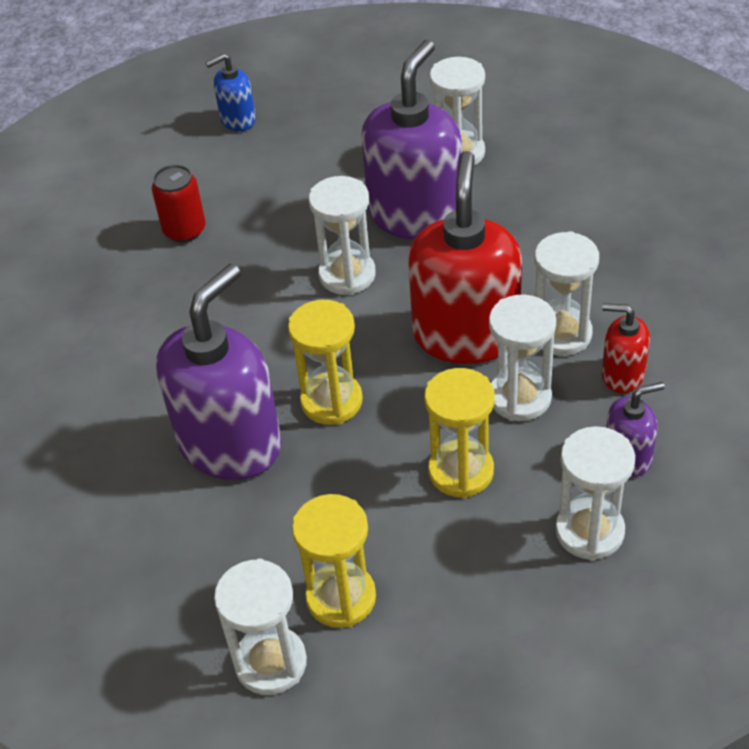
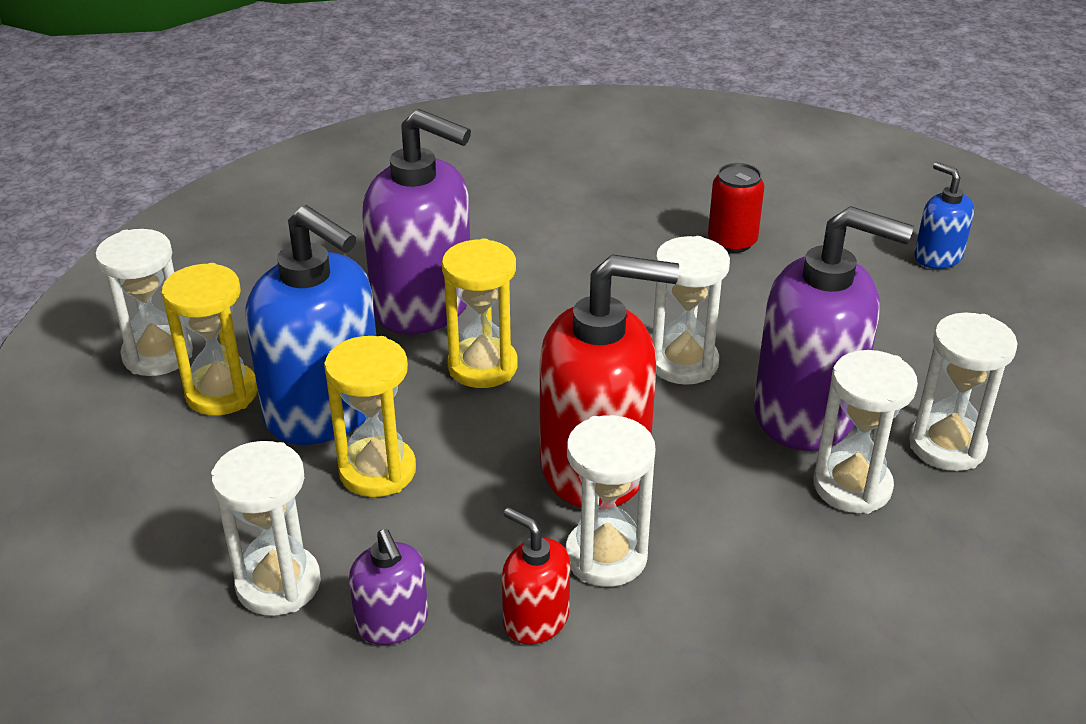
camera: 80 degrees right, 10 degrees down
white hourglass [489,295,556,421] -> white hourglass moved to [813,350,918,514]
red soap dispenser [602,303,650,393] -> red soap dispenser turned 60 degrees counterclockwise [502,507,570,644]
none -> blue soap dispenser [245,205,376,445]

